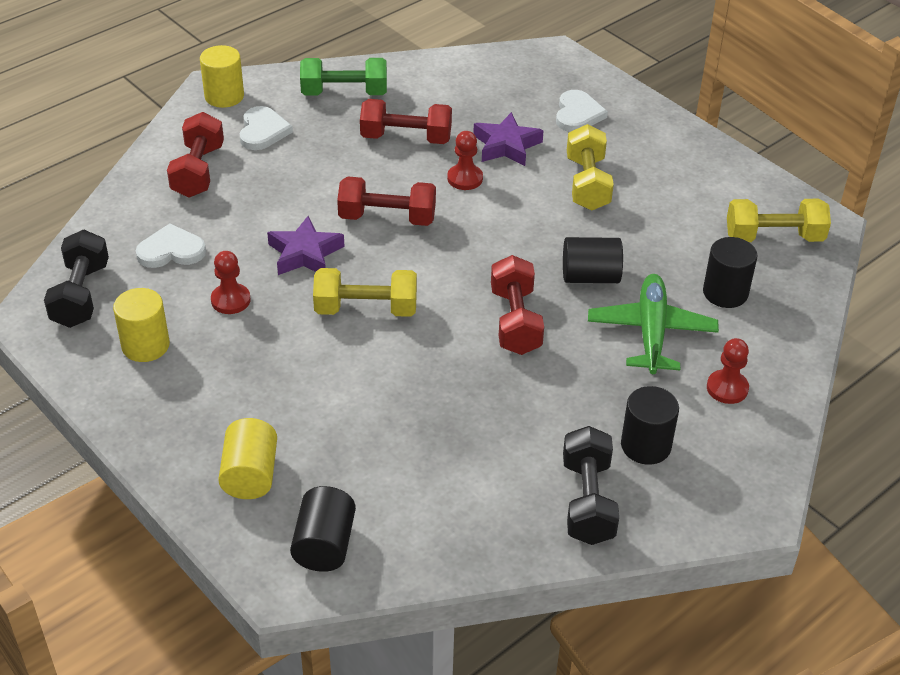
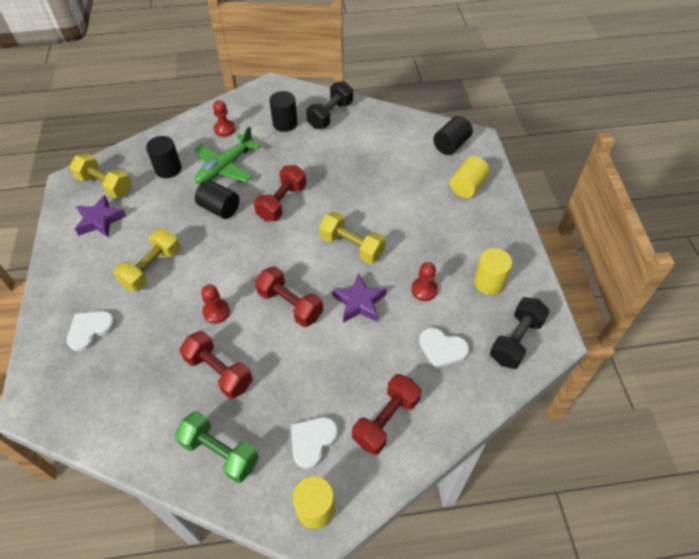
camera: 145 degrees left, 10 degrees up
purple star [473,112,544,166] -> purple star moved to [75,195,126,237]

